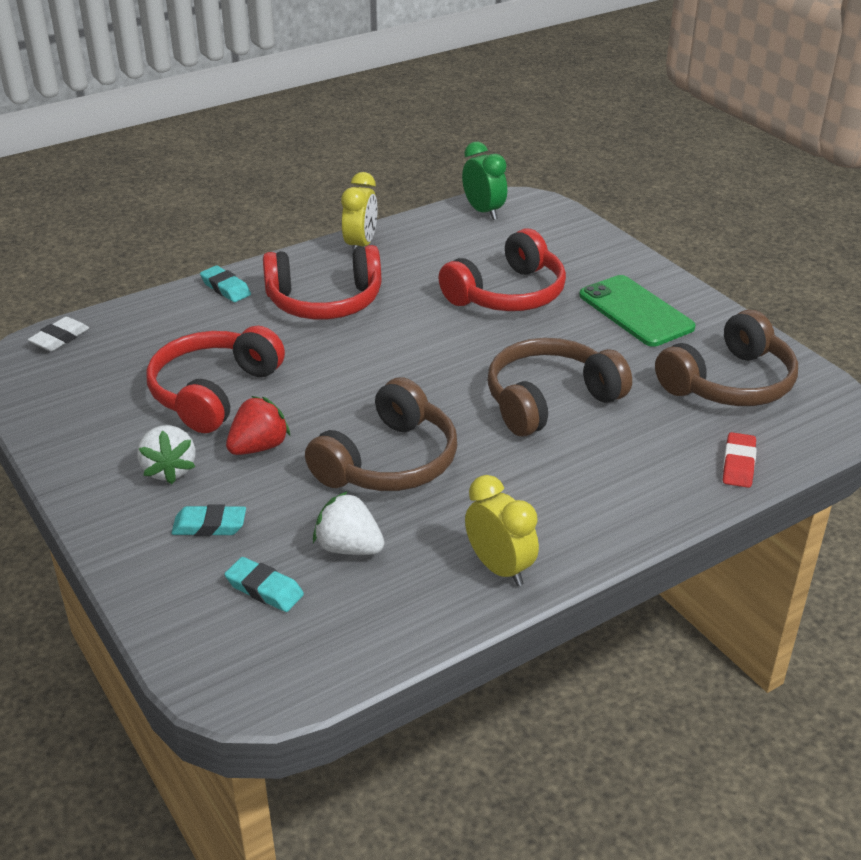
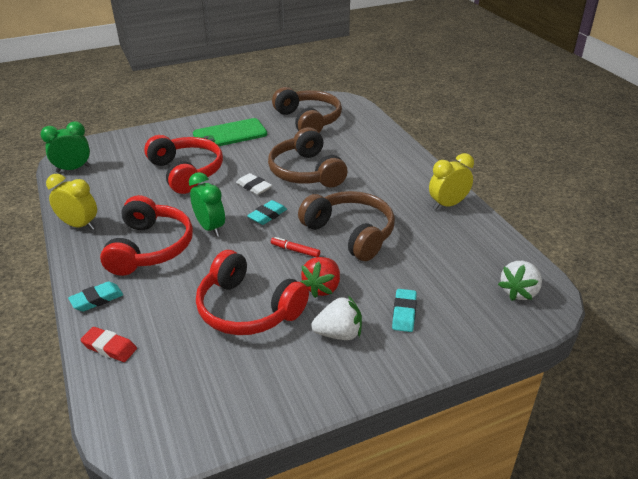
camera: 80 degrees left, 0 degrees up
white eraser [28,317,89,351] -> white eraser moved to [236,173,272,195]
turquoise eraser [225,557,304,612] -> turquoise eraser moved to [247,200,287,225]
red strawberry [226,396,290,455] -> red strawberry turned 120 degrees counterclockwise [301,257,340,298]
white strawberry [313,491,385,555] -> white strawberry moved to [498,261,542,301]
red eraser [723,432,757,488] -> red eraser moved to [80,327,137,362]
none -> green clock [189,172,225,237]
none -> red marker [271,237,320,257]

